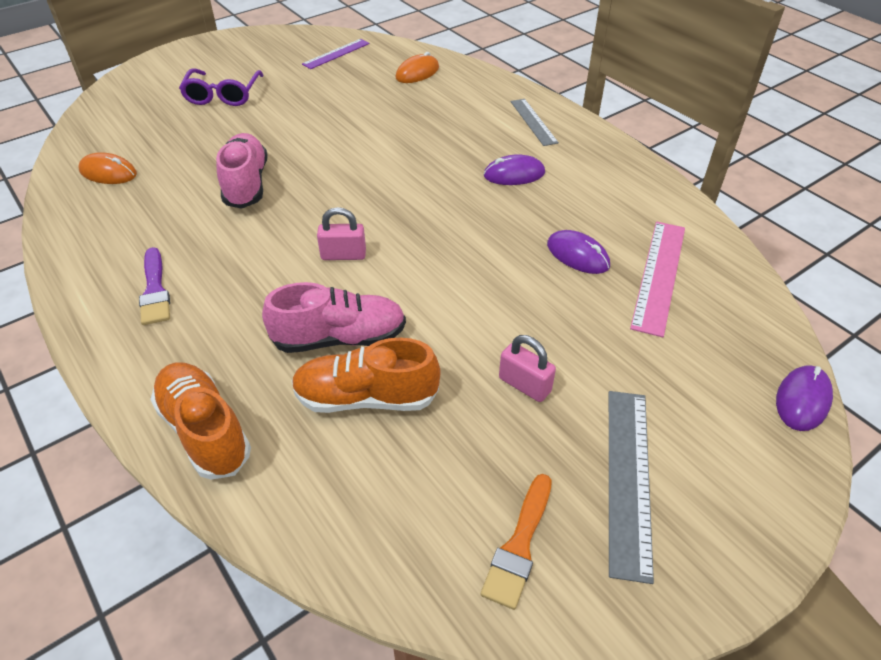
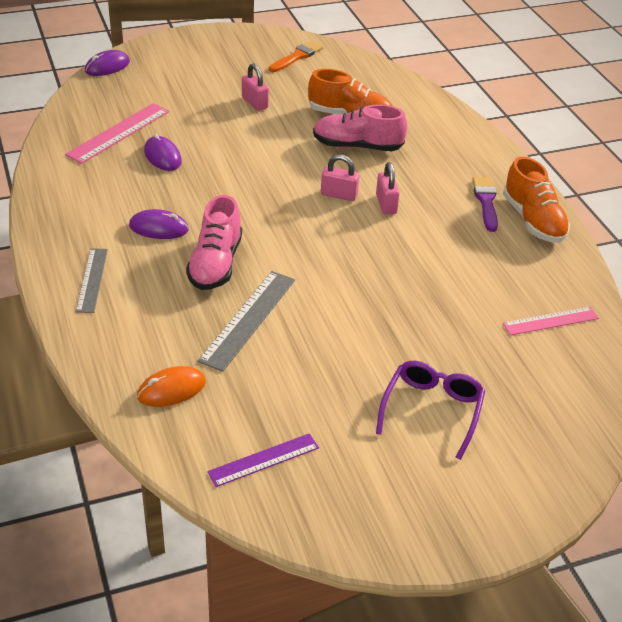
camera: 165 degrees left, 5 degrees down
orange mouse [78,152,137,184] -> pink ruler [503,307,599,335]
orange shoe [150,362,251,480] -> orange shoe moved to [503,157,570,243]
pink shoe [216,133,267,209] -> pink shoe moved to [186,195,242,290]
grey ruler [609,391,654,584] -> grey ruler moved to [198,271,295,372]
none -> pink padlock [376,162,400,215]

